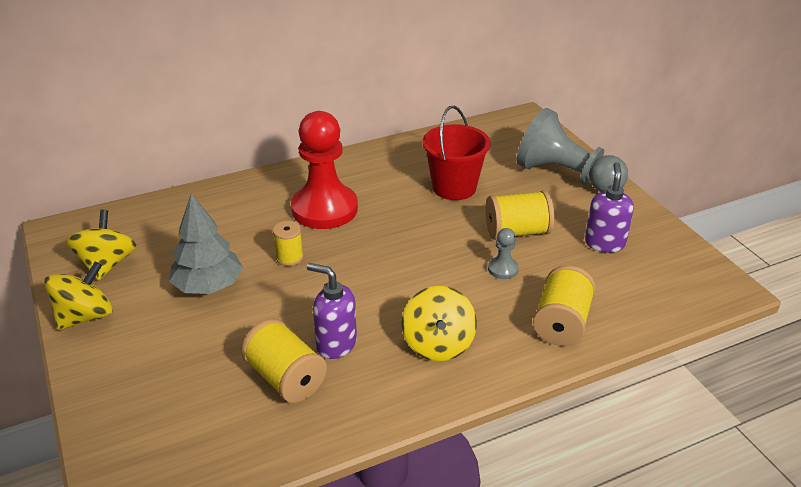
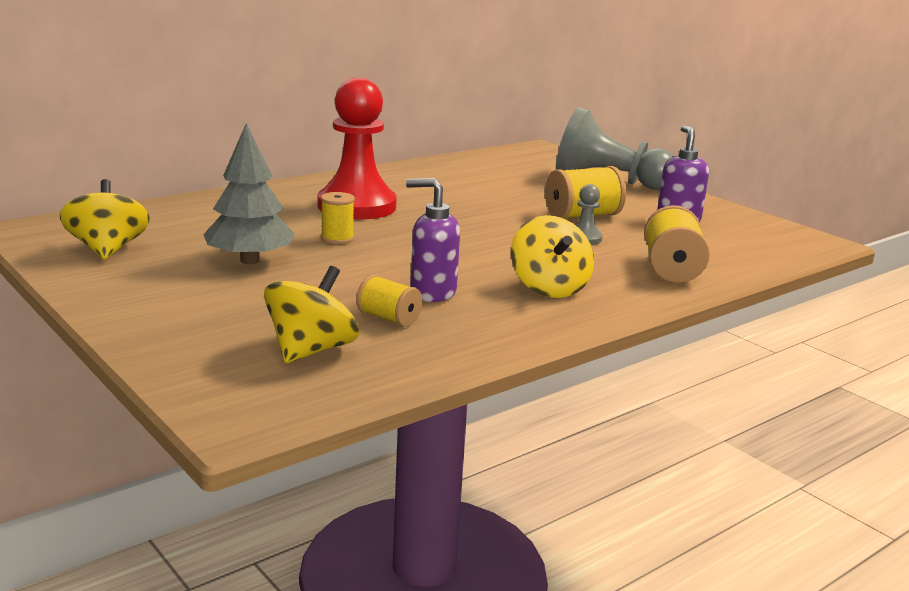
camera: 15 degrees left, 15 degrees down
yellow spinning top [44,261,113,330] -> yellow spinning top moved to [264,266,359,363]
yellow spool [241,319,327,403] -> yellow spool [356,275,422,327], size x0.61
red bucket [422,106,491,200] -> none

